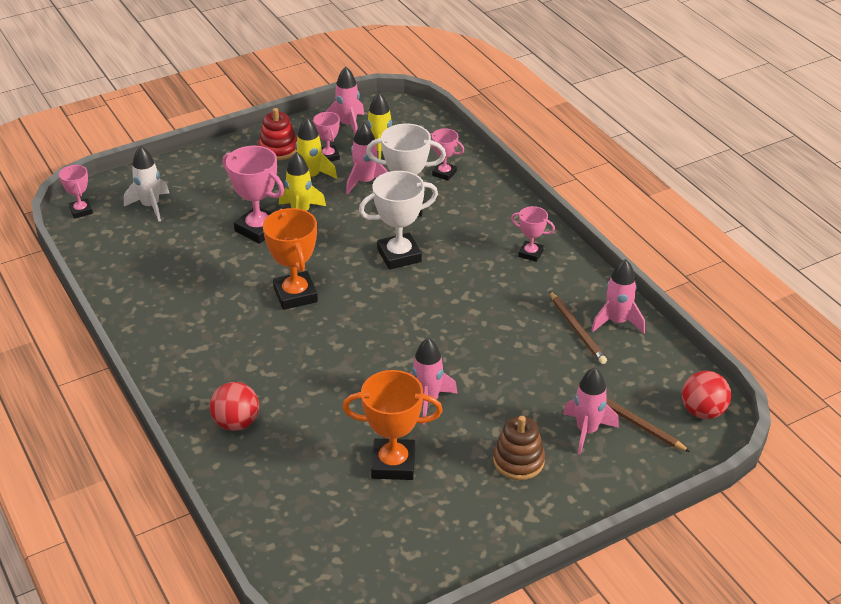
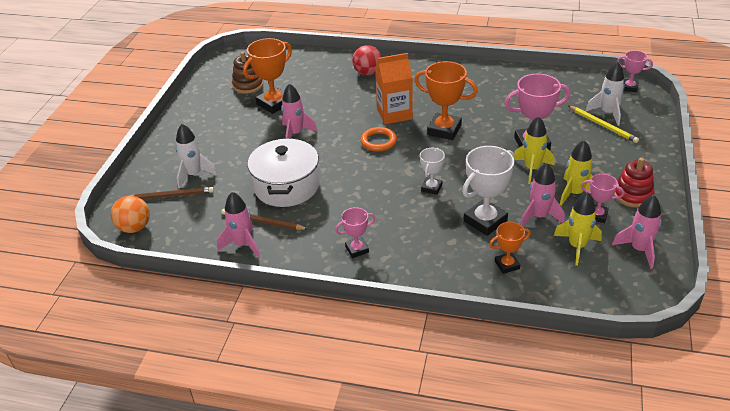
camera: 135 degrees right, 0 degrees up
white trophy [359,171,438,270] -> white trophy [420,148,445,195], size x0.57
pink trophy [430,128,464,181] -> orange trophy [489,222,531,274]
brown stacking toy [493,416,545,480] -> brown stacking toy moved to [232,52,263,94]
pink rocket [563,368,619,455] -> white rocket [176,124,217,188]
red ball [682,371,731,419] -> orange ball [111,196,150,233]
none -> white pot [247,138,319,207]
none -> orange ring [361,127,397,152]
none -> orange carton [375,53,413,124]
none -> yellow pencil [569,106,639,143]

